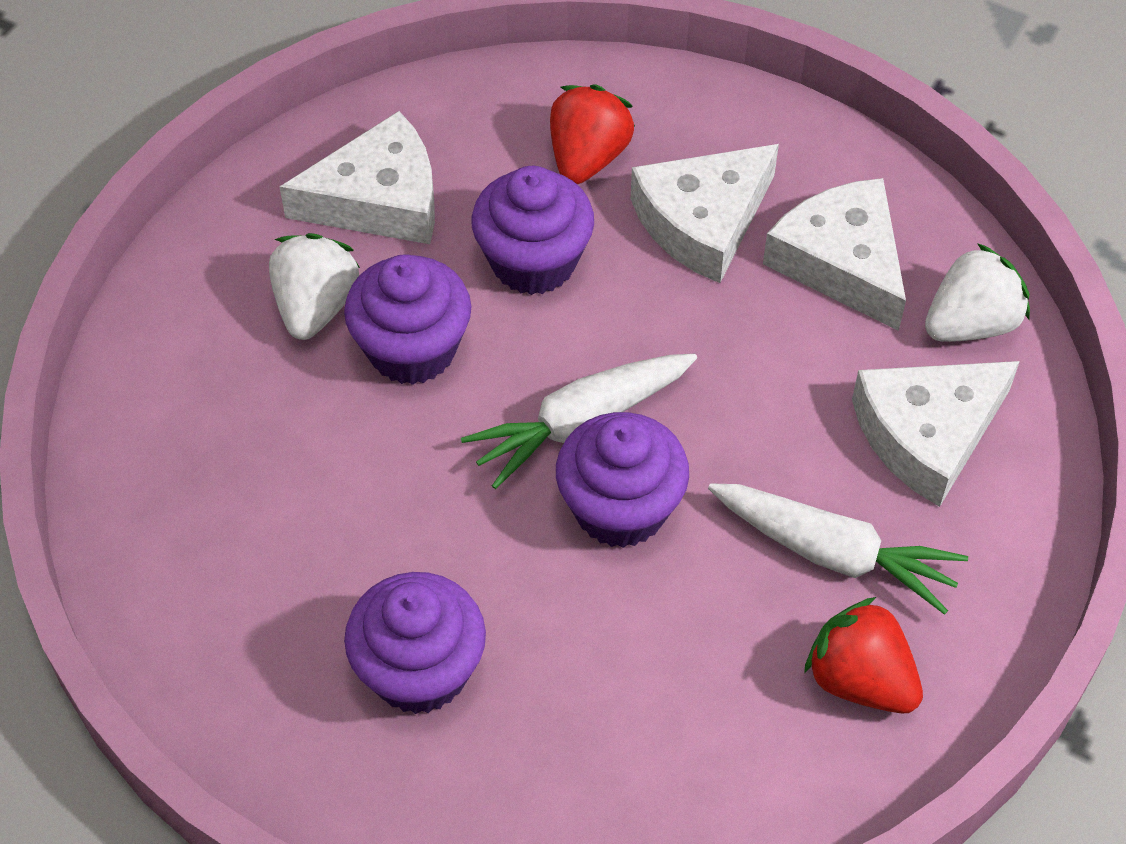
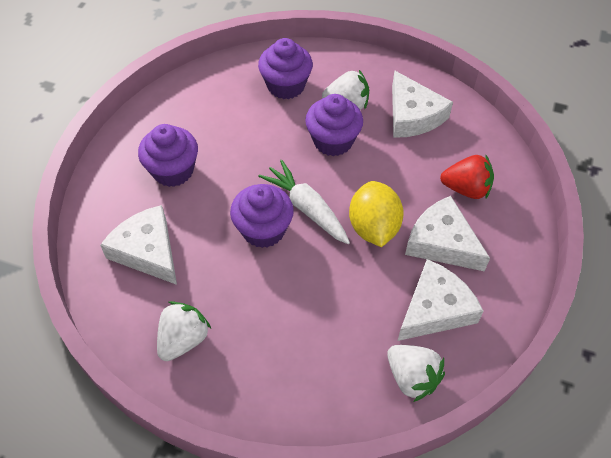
camera: 80 degrees right, 0 degrees up
purple cupcake [472,166,594,295] -> purple cupcake moved to [258,38,313,99]
white carrot [708,483,968,615] -> none
red strawberry [804,597,923,713] -> white strawberry [157,301,211,361]
white cheese [852,361,1020,507] -> white cheese moved to [100,205,177,285]
none -> yellow lemon [349,181,404,247]

